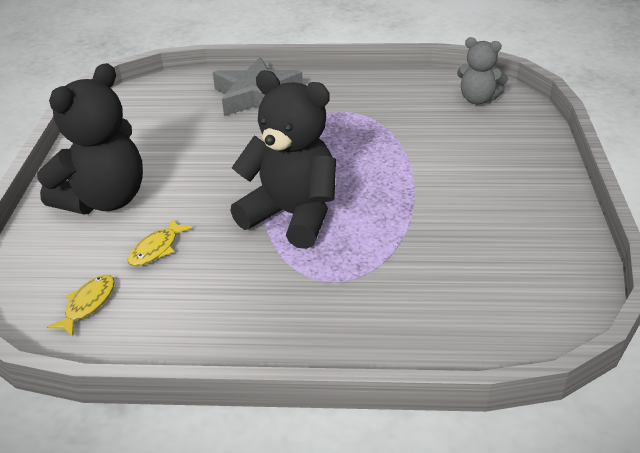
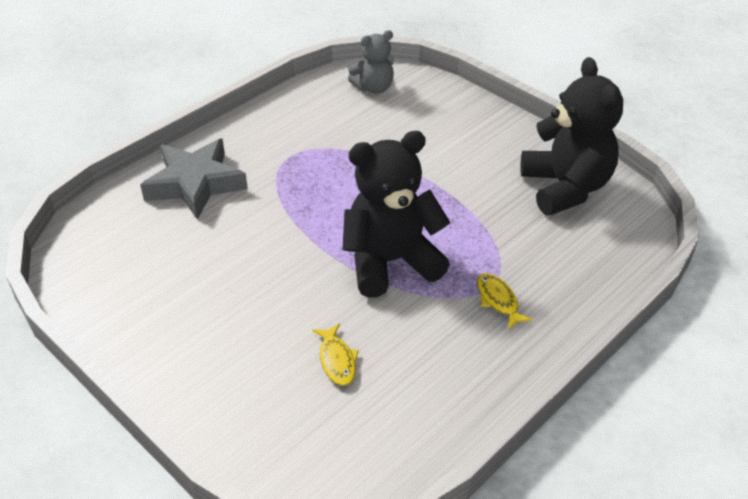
camera: 50 degrees left, 5 degrees up
black teddy bear [37,63,143,214] -> black teddy bear moved to [520,57,623,215]
yellow fish [47,275,115,336] -> yellow fish moved to [477,273,533,329]

